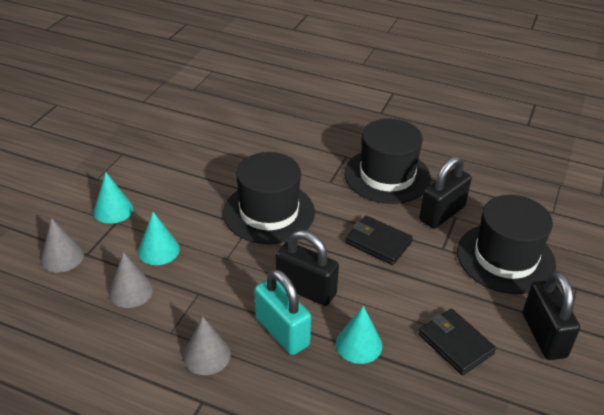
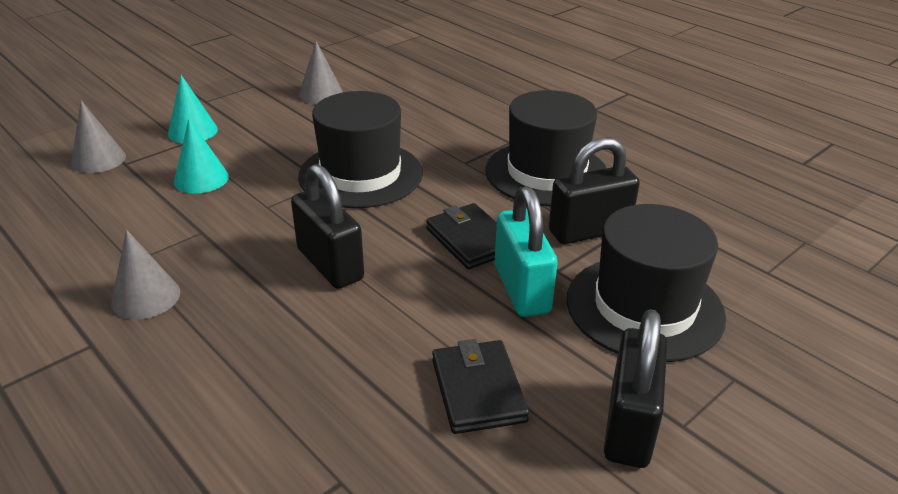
camera: 25 degrees right, 5 degrees down
grey cone [109,252,153,308] -> grey cone moved to [299,41,343,104]
turquoise padlock [255,269,311,355] -> turquoise padlock moved to [495,186,558,317]
turquoise cone [336,306,382,364] -> none

